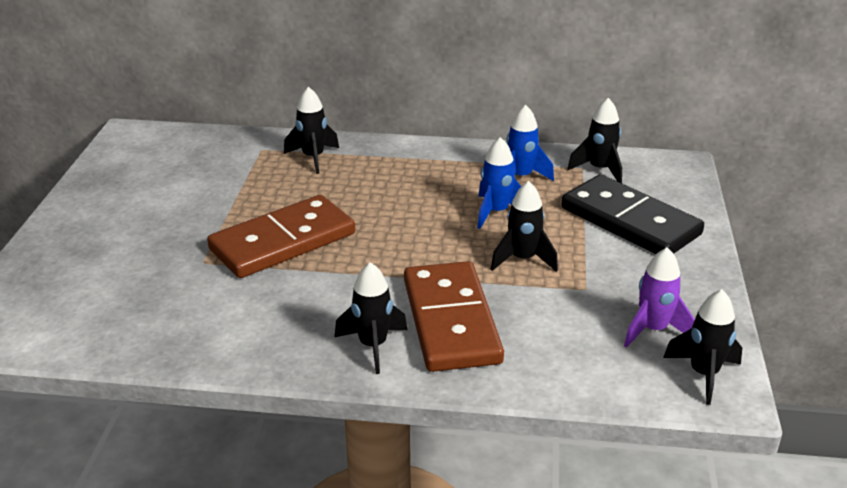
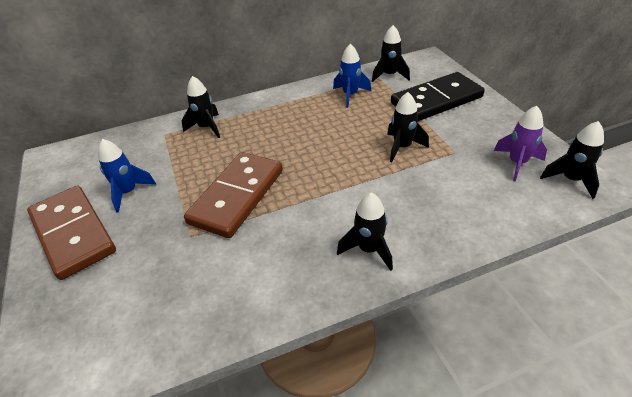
camera: 25 degrees left, 10 degrees up
brown domino [404,261,504,372] -> brown domino moved to [27,186,116,280]
blue rocket [477,137,521,229] -> blue rocket moved to [98,139,156,213]
black domino [561,174,704,254] -> black domino turned 45 degrees counterclockwise [391,72,485,121]

